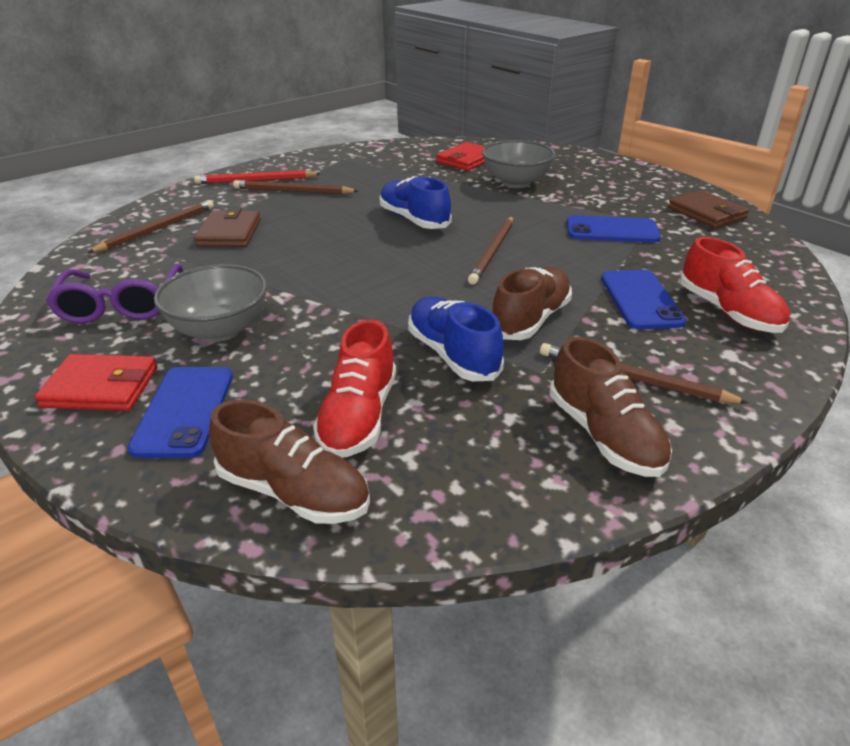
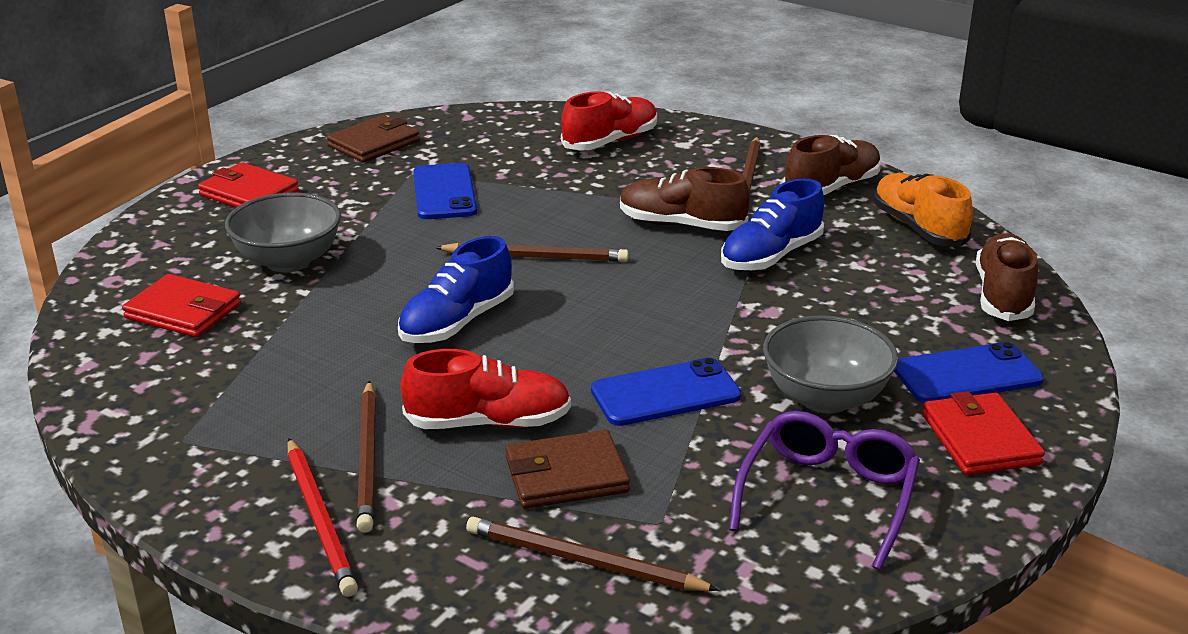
camera: 105 degrees left, 5 degrees down
purple glasses [46,263,184,324] -> purple glasses turned 45 degrees counterclockwise [729,411,920,570]
red shoe [313,319,396,458] -> red shoe moved to [401,349,571,429]
blue phone [601,270,686,329] -> blue phone moved to [591,358,741,426]
none -> red wallet [198,162,299,208]
none -> orange shoe [874,173,973,246]

